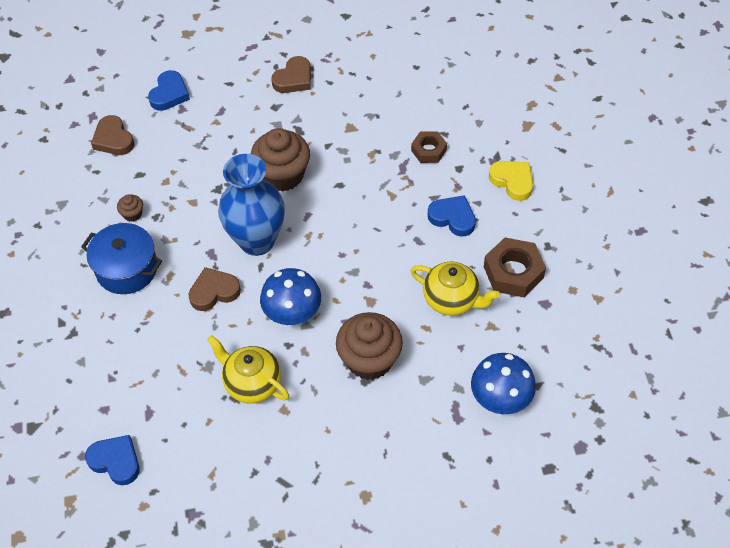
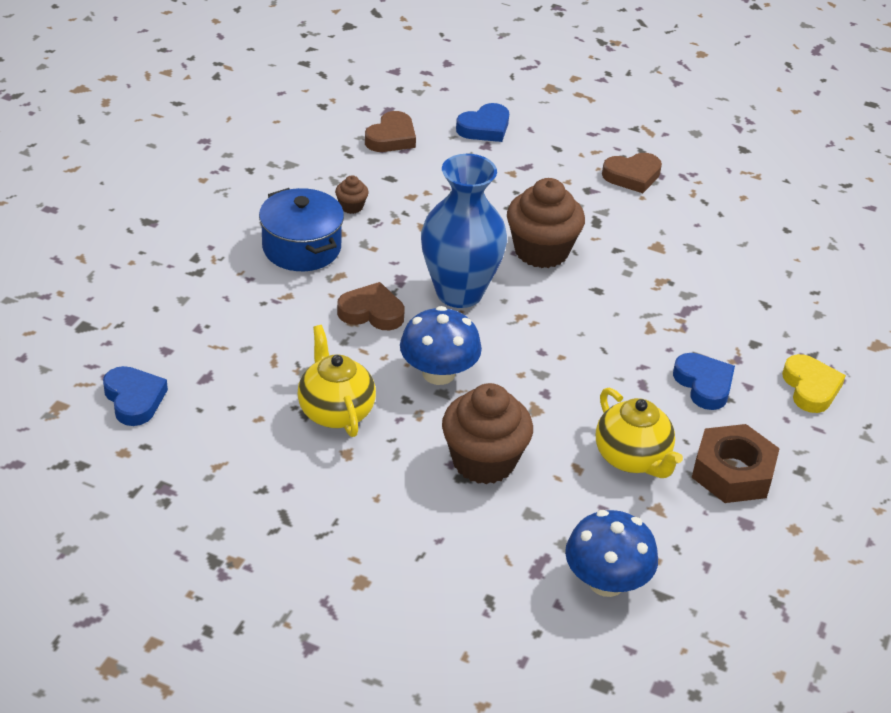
camera: 30 degrees right, 15 degrees down
brown heart [91,115,134,155] -> brown heart turned 150 degrees counterclockwise [365,111,416,152]
brown nut [411,131,447,163] -> none

